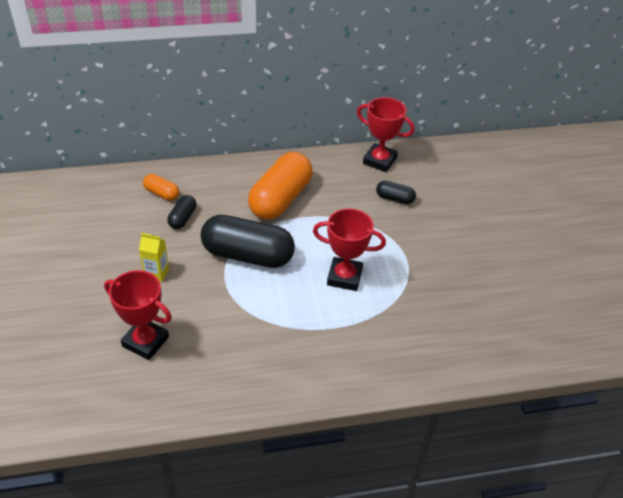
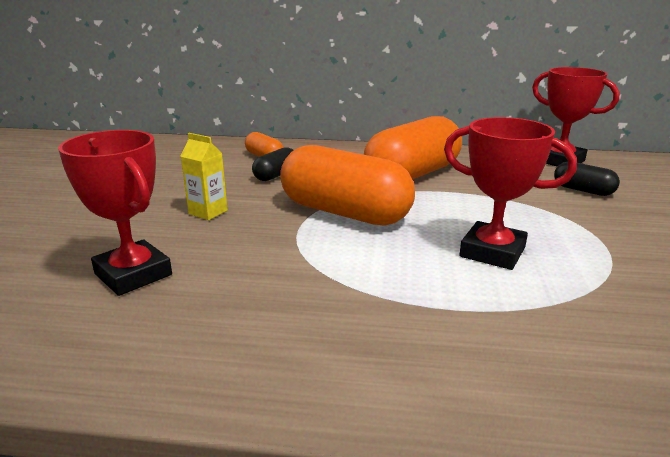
camera: 20 degrees right, 20 degrees down
black capsule [201,215,295,268] -> orange capsule [280,145,415,226]

